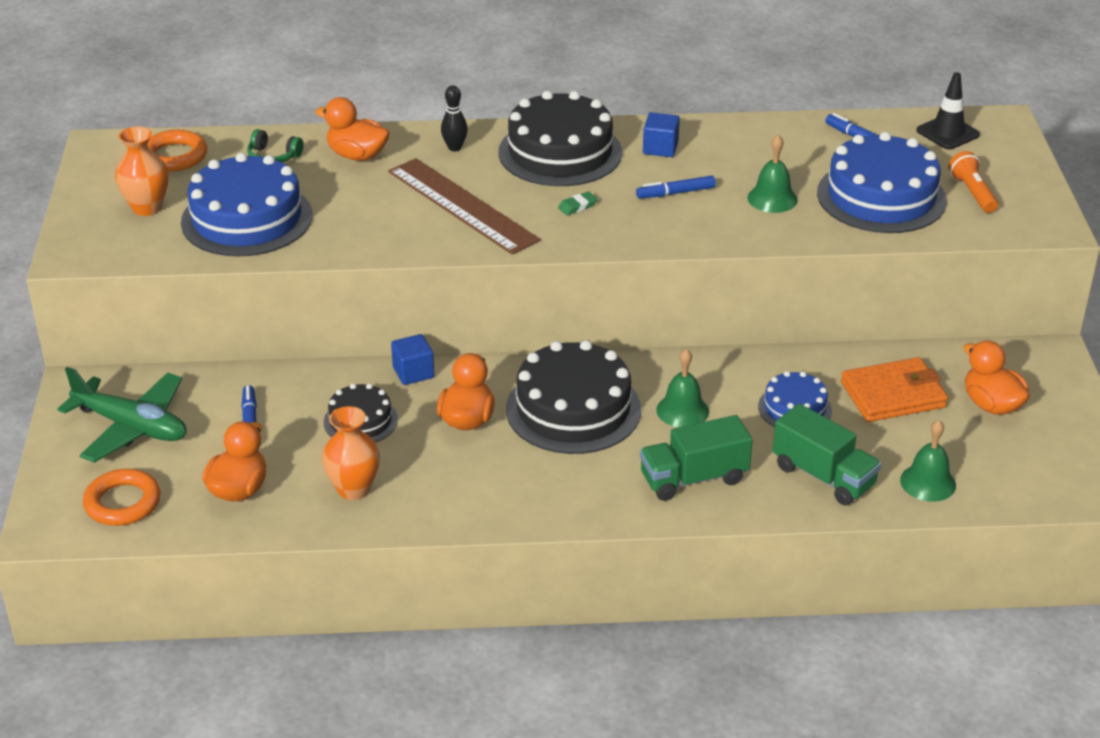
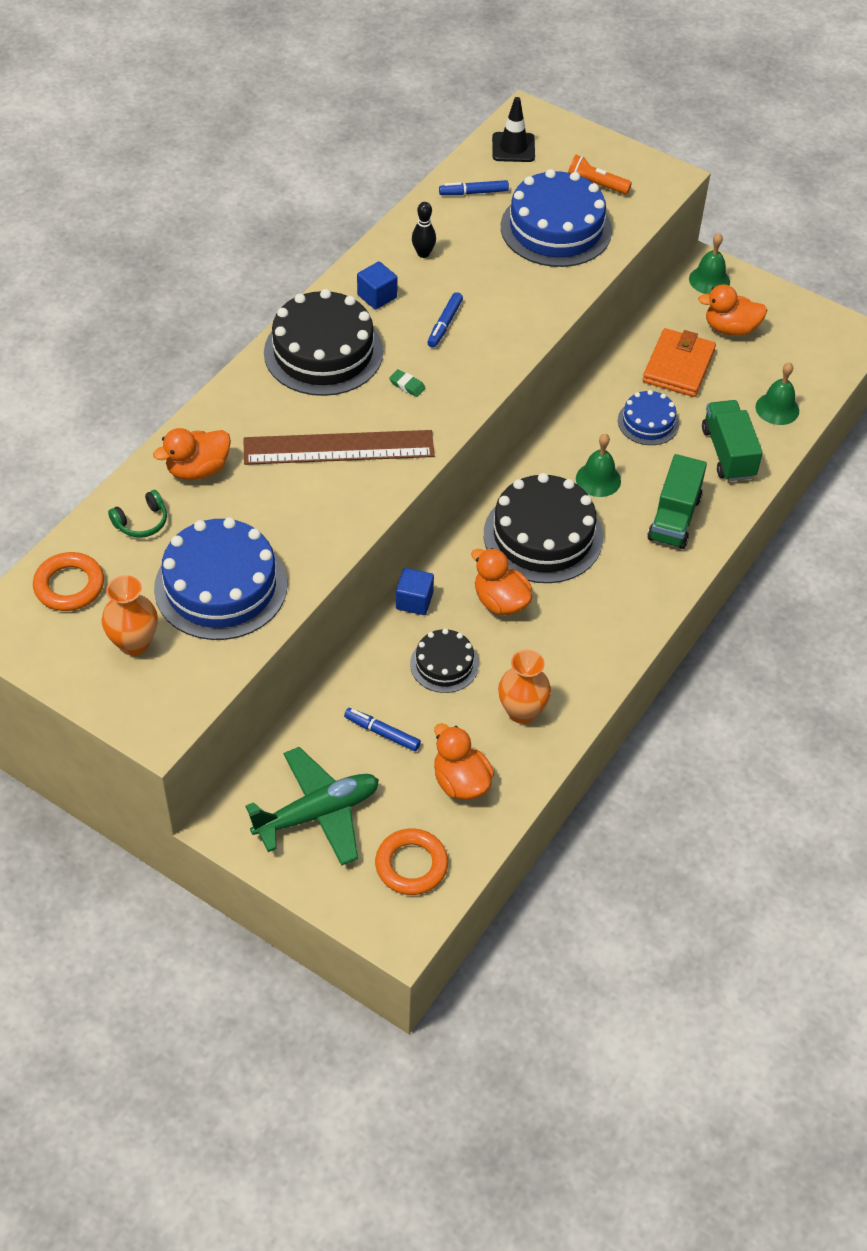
camera: 55 degrees left, 15 degrees up
black bowling pin [441,85,468,151] -> black bowling pin moved to [412,202,436,258]
green eraser [558,191,597,215] -> green eraser turned 60 degrees counterclockwise [389,369,426,397]
green bell [747,135,798,213] -> green bell moved to [689,233,730,294]
green truck [772,404,881,505] -> green truck turned 90 degrees counterclockwise [702,400,763,481]

